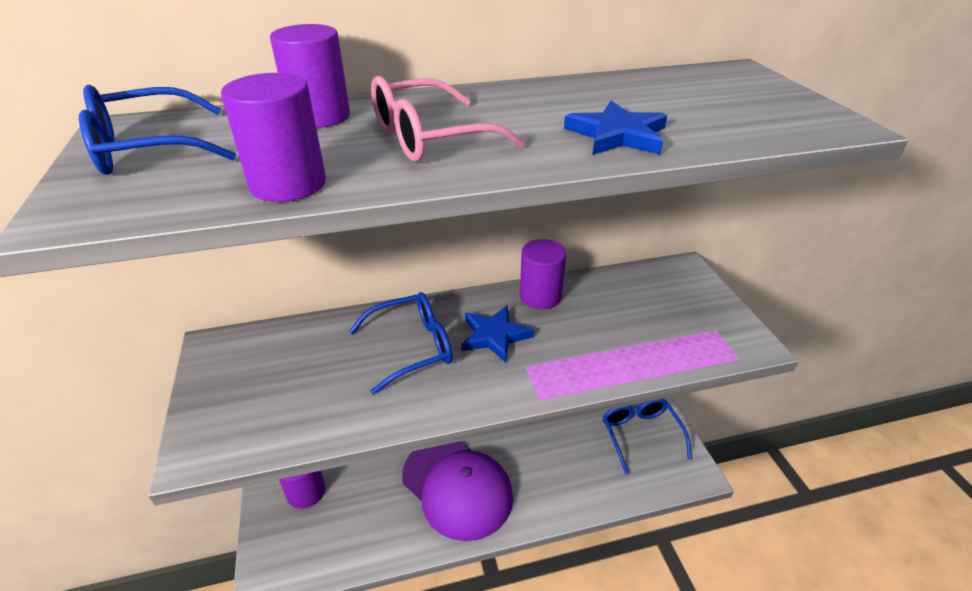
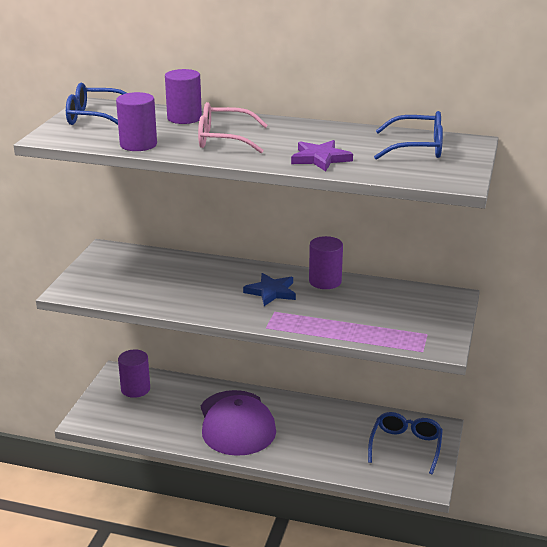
camera: 30 degrees right, 10 degrees down
blue glasses [349,292,453,395] -> blue glasses moved to [374,111,443,160]
blue star [564,101,667,155] -> purple star [291,140,353,171]

